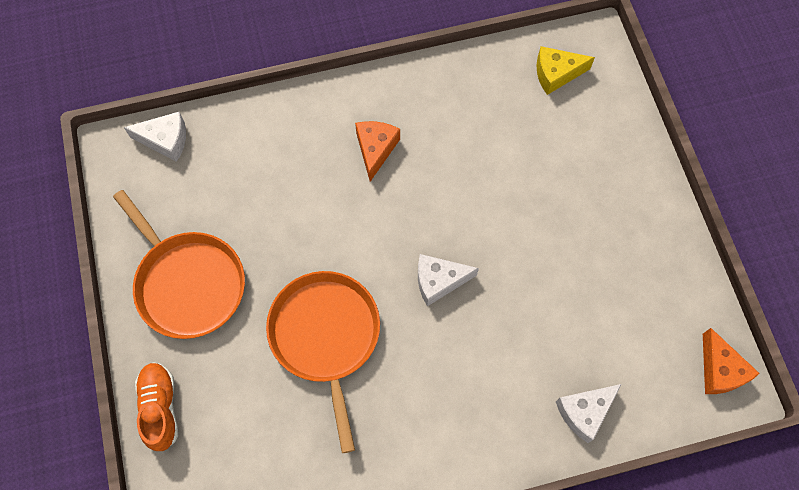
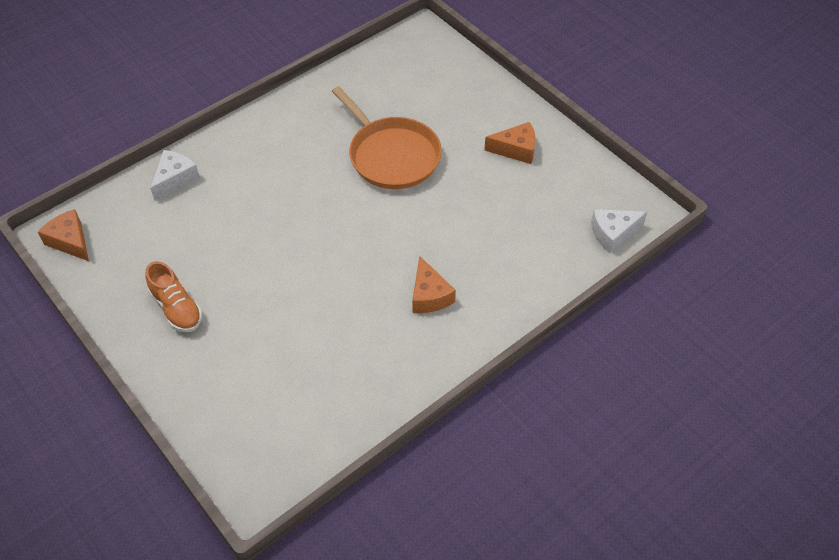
camera: 155 degrees right, 15 degrees down
orange pan [113,190,245,339] -> orange cheese [484,122,536,164]
orange shoe [135,362,178,451] -> orange shoe moved to [145,261,202,332]
white cheese [418,254,479,306] -> none
yellow cheese [537,46,595,95] -> none

